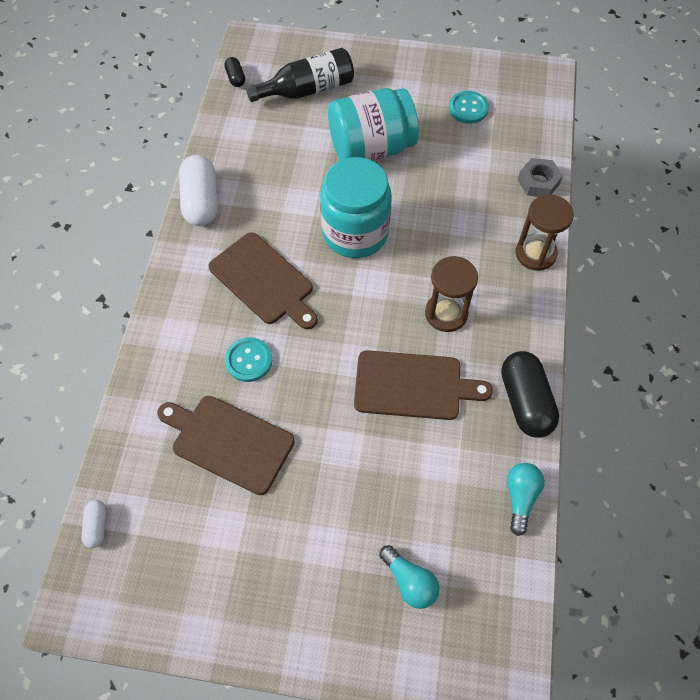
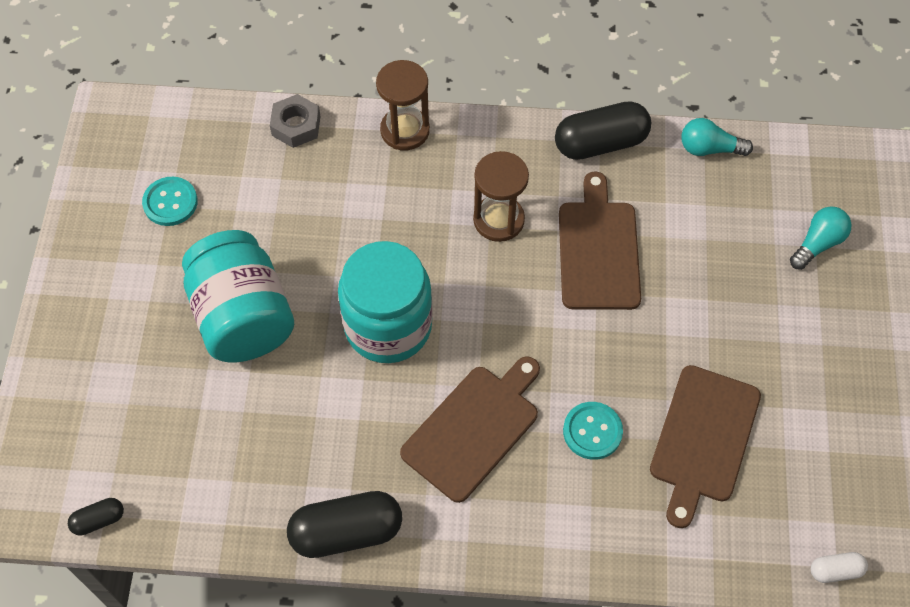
camera: 95 degrees left, 0 degrees up
white capsule [179,155,218,226] -> black capsule [287,491,402,558]
black bottle [246,48,354,102] -> none

